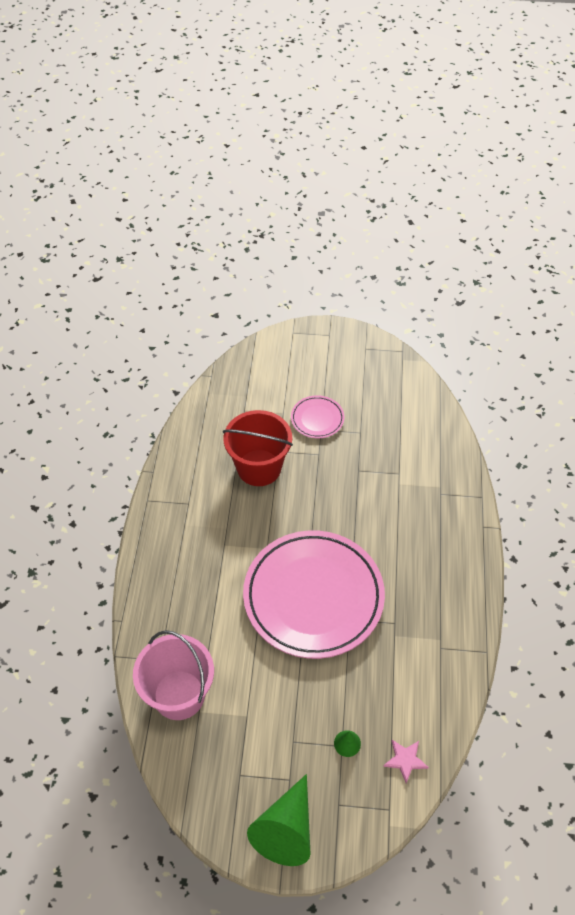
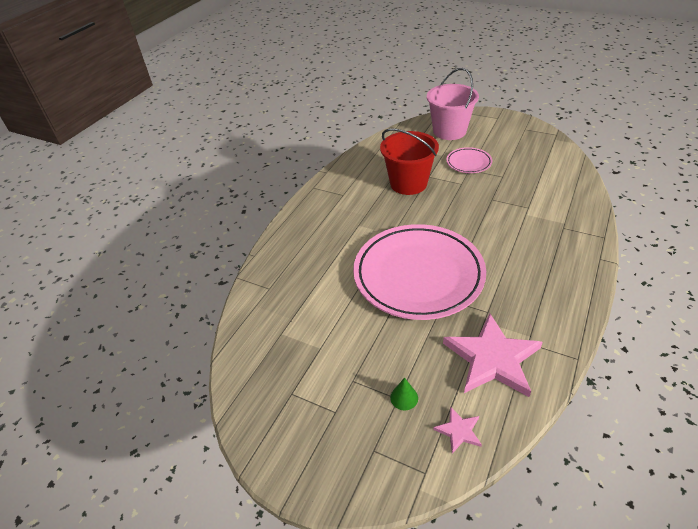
camera: 25 degrees right, 10 degrees down
pink bucket [133,630,214,720] -> pink bucket moved to [427,68,479,140]
green cone [247,774,311,866] -> none
none -> pink star [443,313,543,397]

